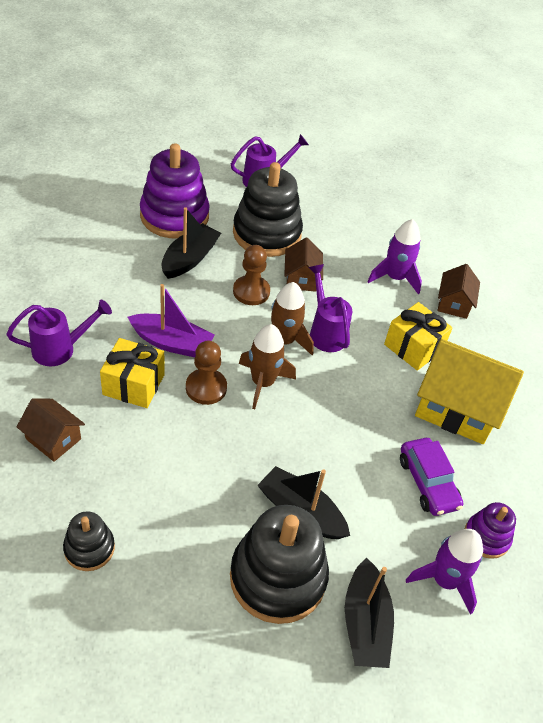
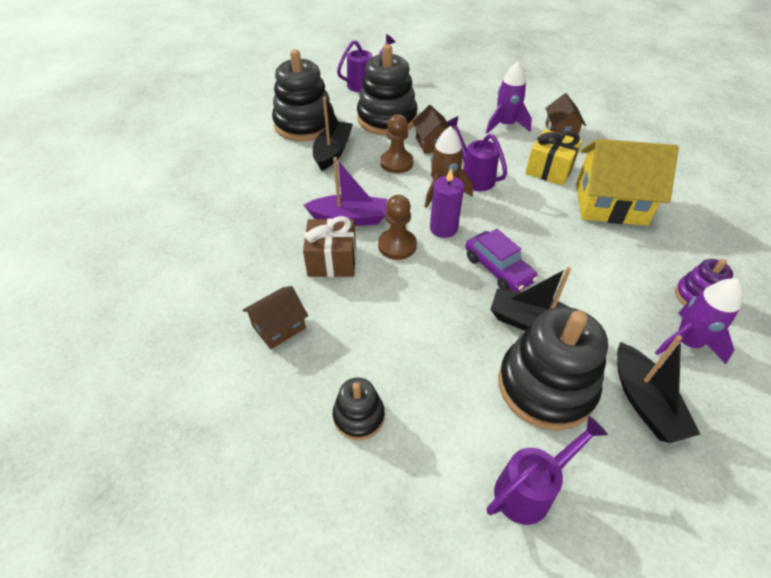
camera: 10 degrees left, 0 degrees up
purple watering can [7,300,112,366] -> purple watering can moved to [487,416,608,525]
brown house [17,398,85,462] -> brown house turned 60 degrees counterclockwise [242,286,308,349]
yellow gift [100,338,165,408] -> brown gift [303,216,356,277]
purple stacking toy [140,143,210,239] -> black stacking toy [272,49,334,142]
brown rocket [239,324,296,409] -> purple candle [430,168,464,238]
purple car [400,438,463,516] -> purple car moved to [465,229,538,292]

